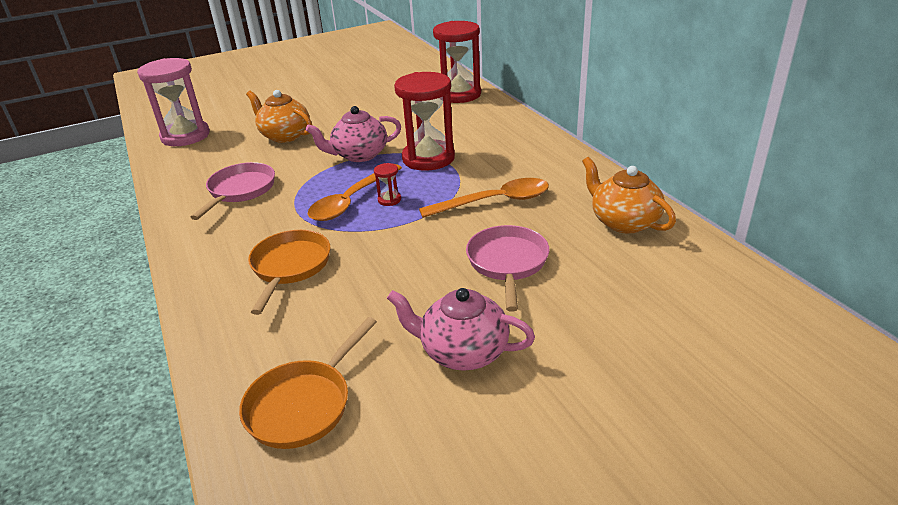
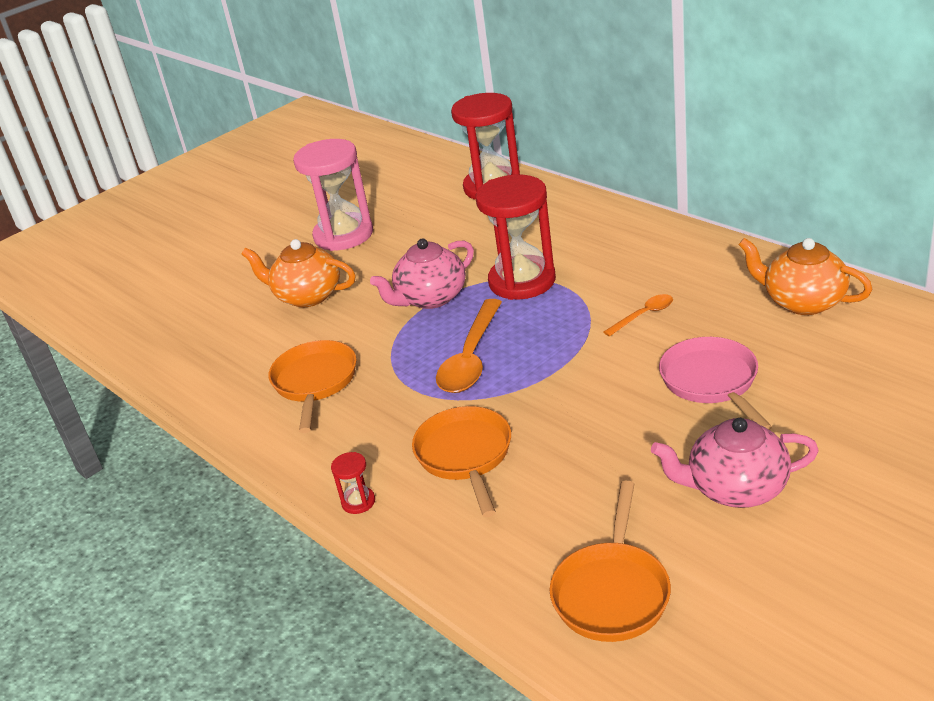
camera: 15 degrees left, 0 degrees up
pink hourglass [137,58,210,146] -> pink hourglass moved to [293,139,373,251]
pink pan [190,162,275,220] -> orange pan [269,340,357,433]
red hourglass [374,163,401,206] -> red hourglass moved to [331,452,375,514]
orange spoon [419,178,549,218] -> orange spoon [604,294,673,337], size x0.52

